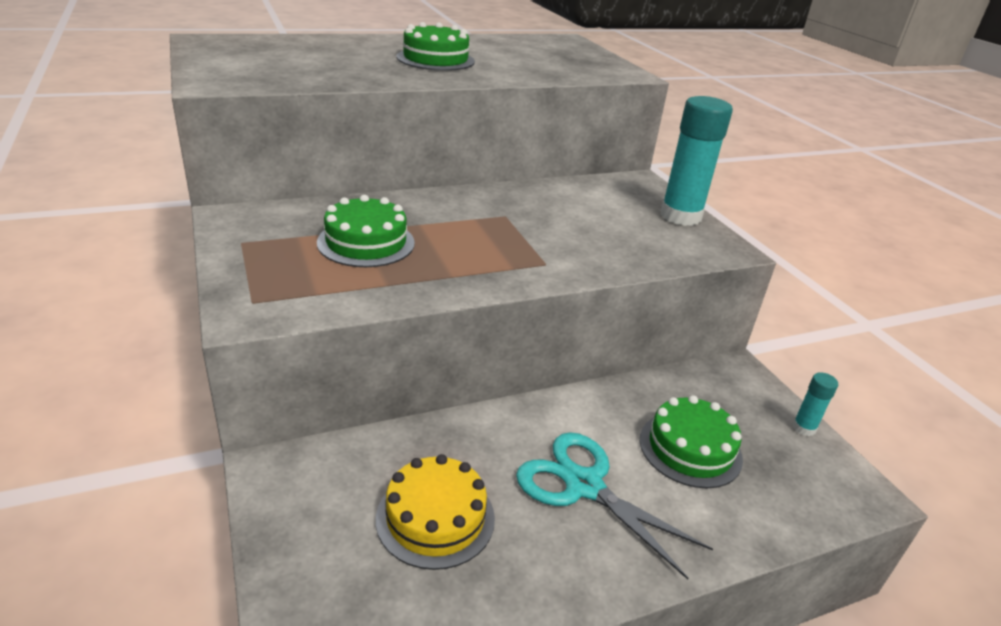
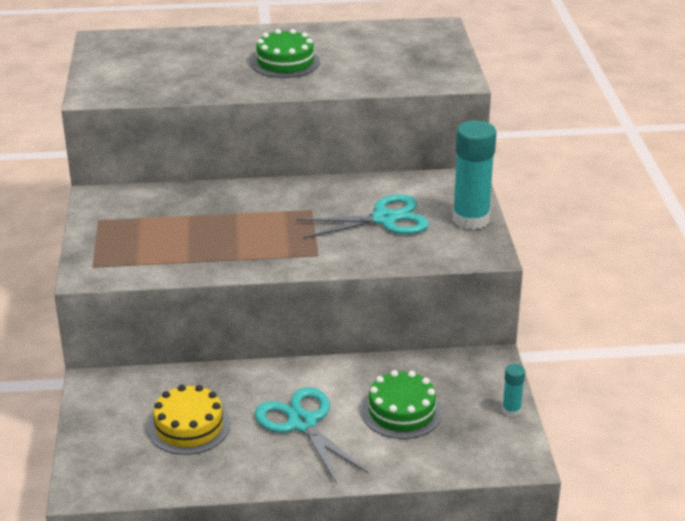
camera: 20 degrees right, 0 degrees up
green cake [317,195,415,267] -> none
none -> turquoise scissors [296,194,429,239]

